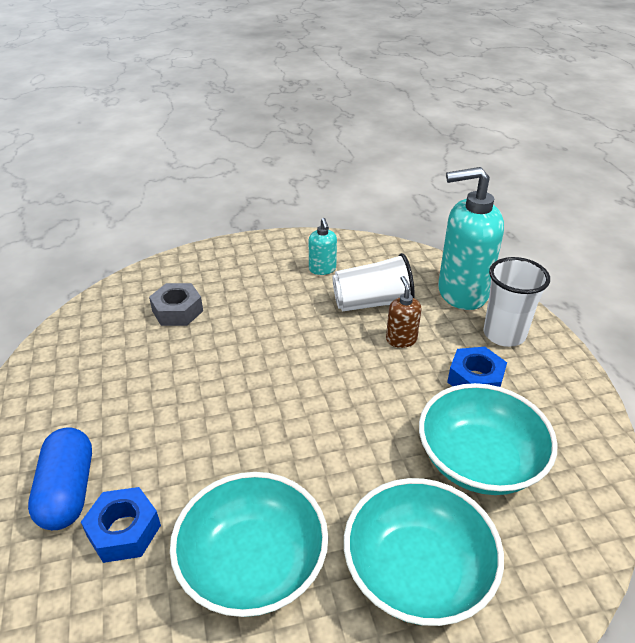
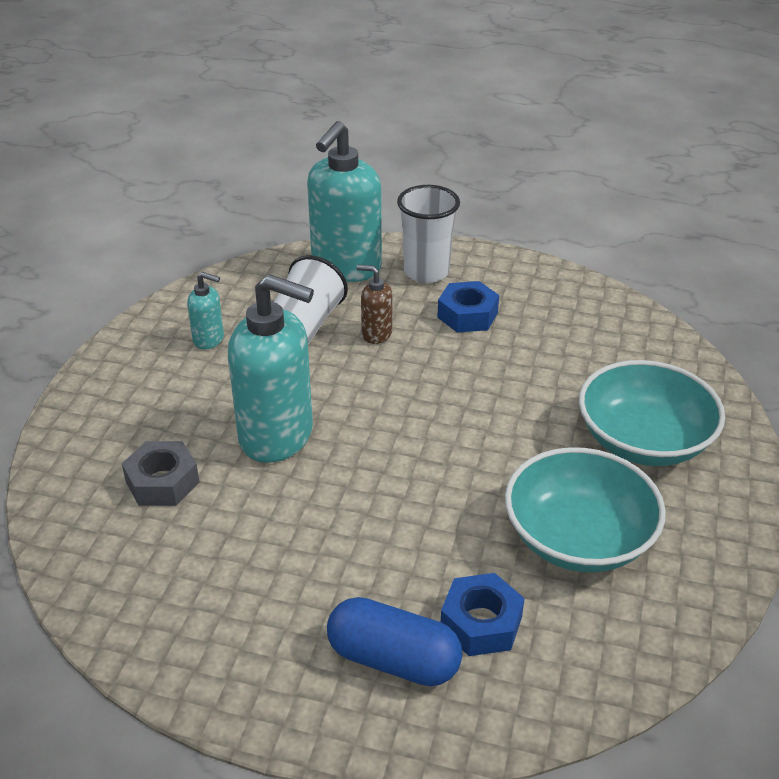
camera: 60 degrees left, 0 degrees up
turquoise bowl [419,383,558,495] -> none
none -> turquoise soap dispenser [228,274,314,463]

